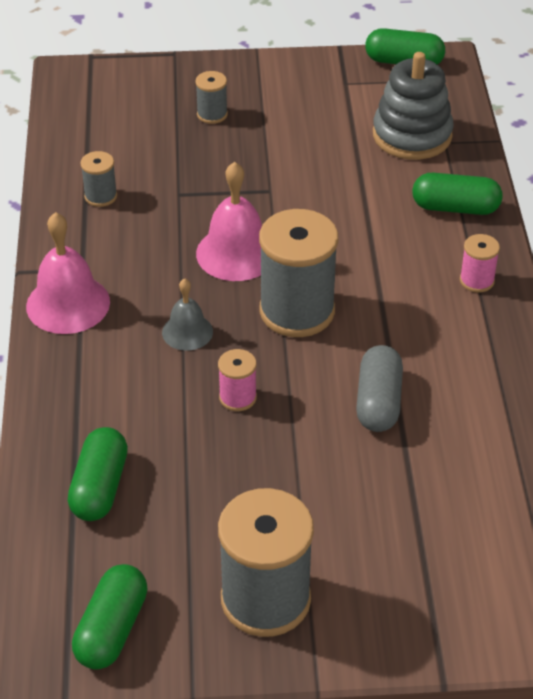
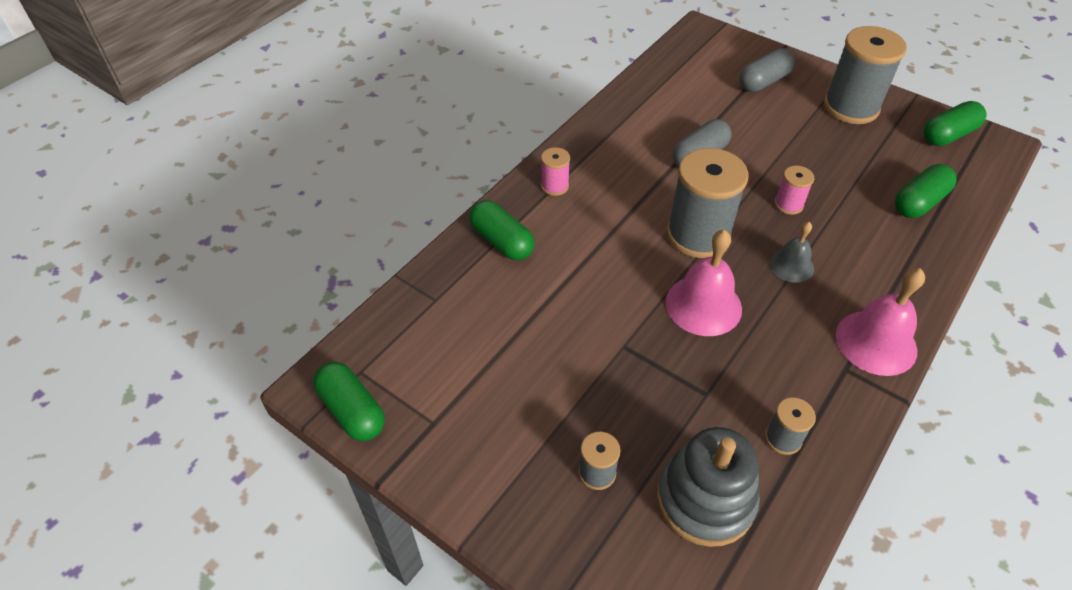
camera: 140 degrees left, 5 degrees up
grey stacking toy [373,52,454,160] -> grey stacking toy moved to [657,427,760,547]
none -> grey capsule [739,48,795,92]

